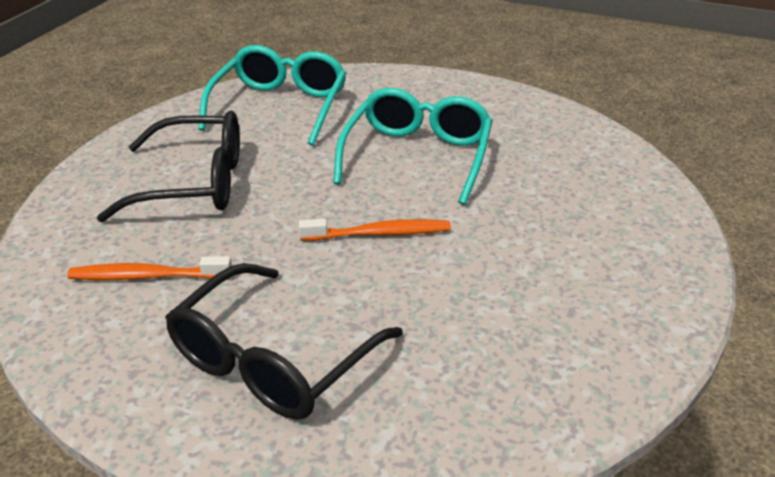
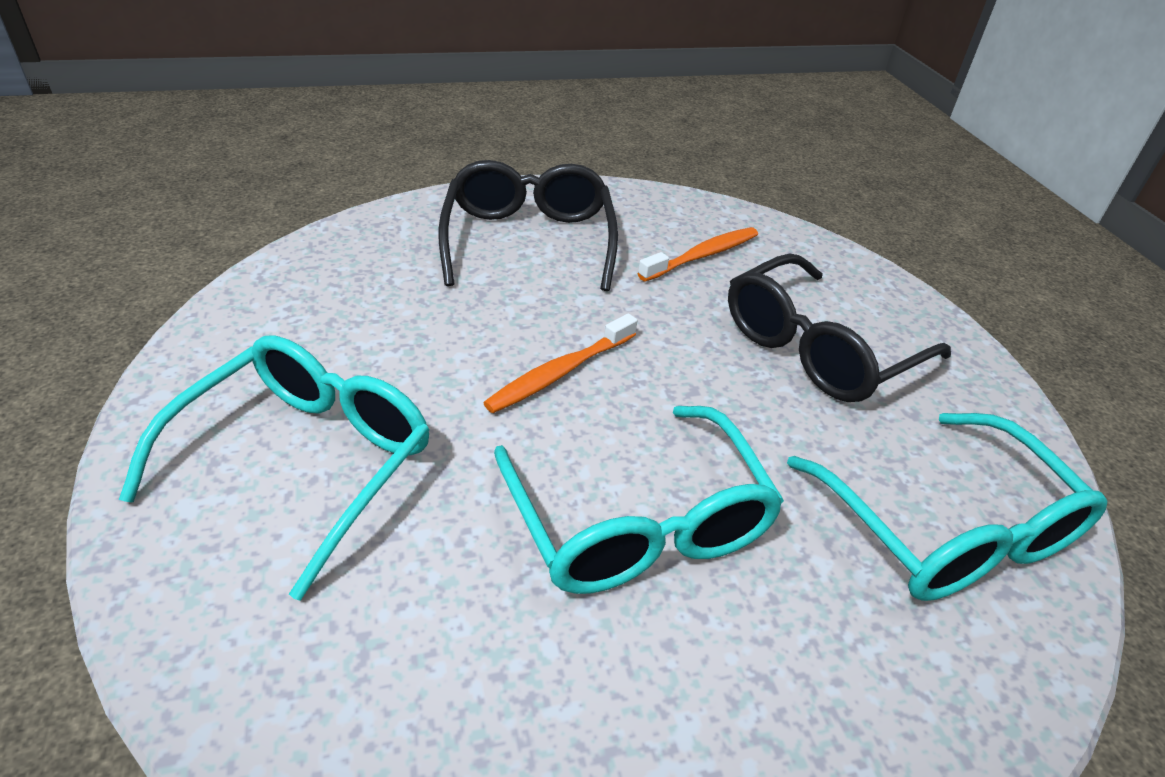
camera: 140 degrees right, 5 degrees up
none -> turquoise glasses [119,336,430,601]

